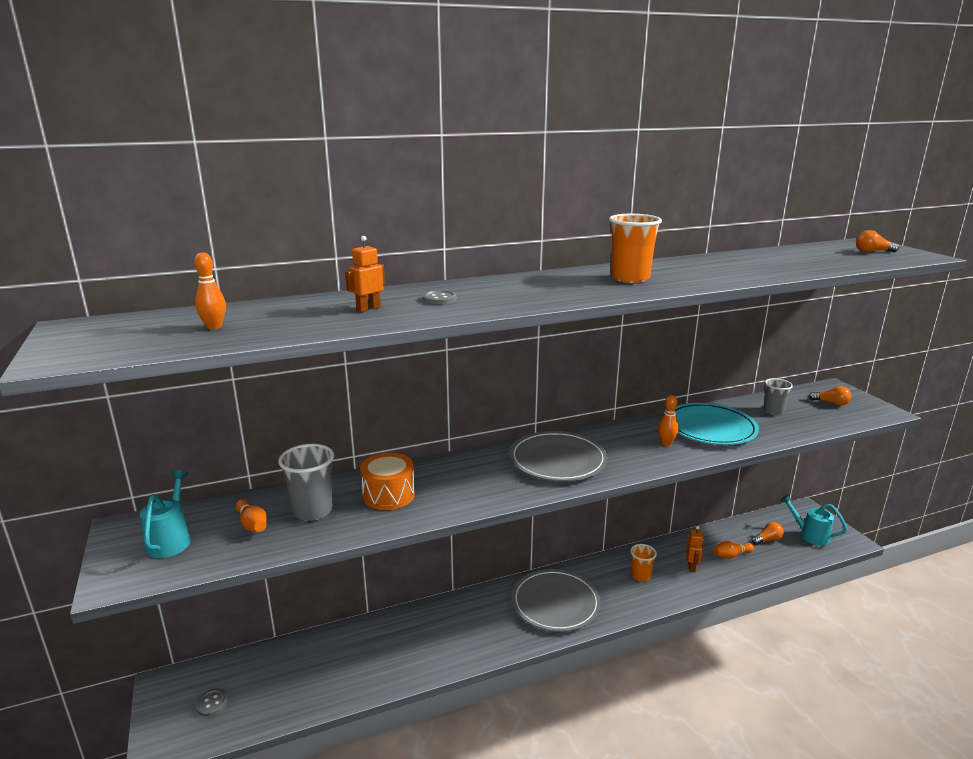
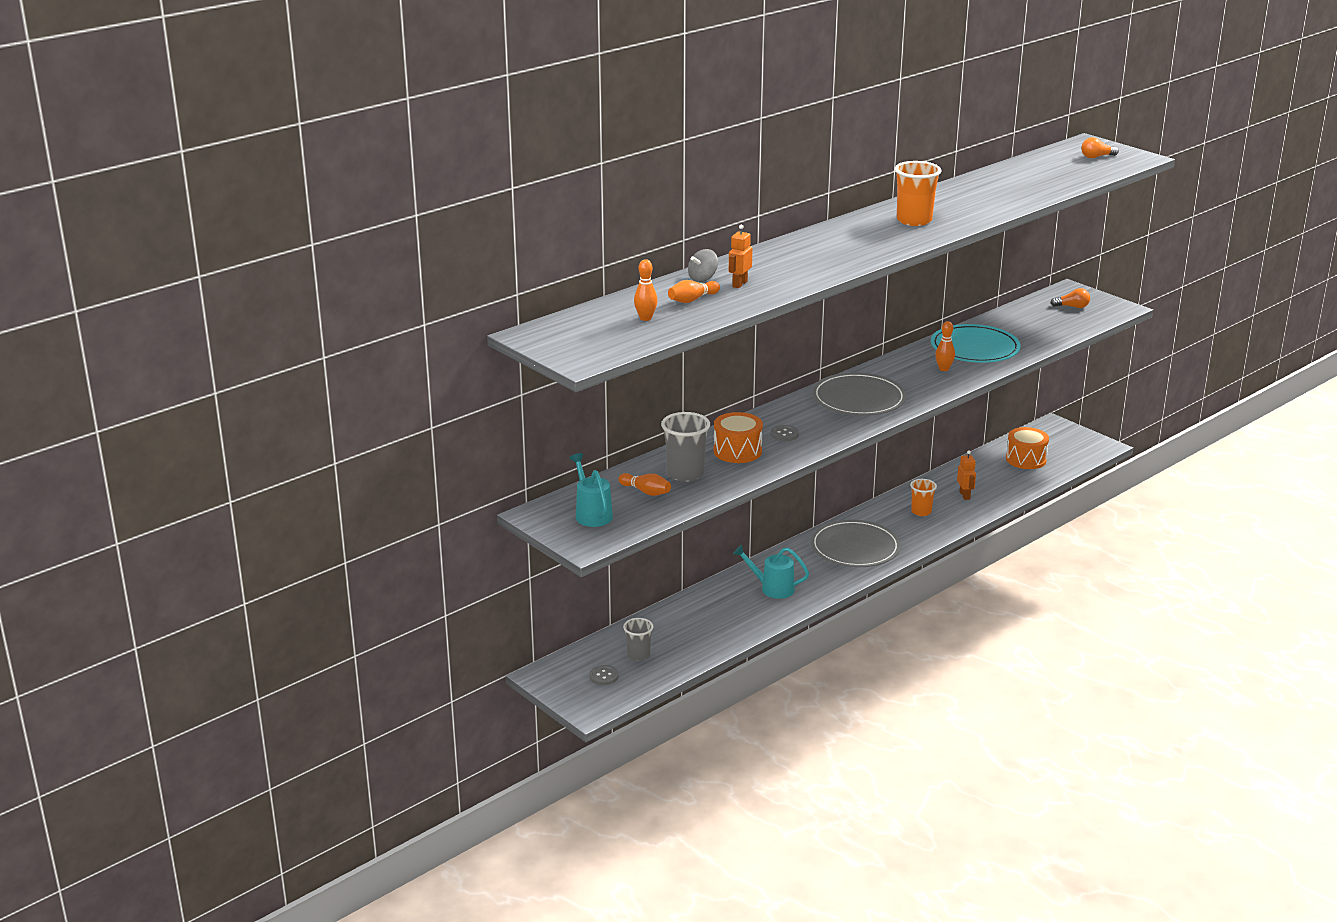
camera: 20 degrees left, 5 degrees up
grey button [423,290,457,304] -> grey button moved to [770,425,799,441]
orange bowling pin [713,541,754,559] -> orange bowling pin moved to [668,280,720,303]
orange light bulb [751,522,784,545] -> orange drum [1006,427,1049,469]
grey cup [763,378,793,415] -> grey cup moved to [623,618,653,661]
turquoise watering can [780,495,847,546] -> turquoise watering can moved to [733,545,809,599]
none -> grey spinning top [688,249,718,282]

